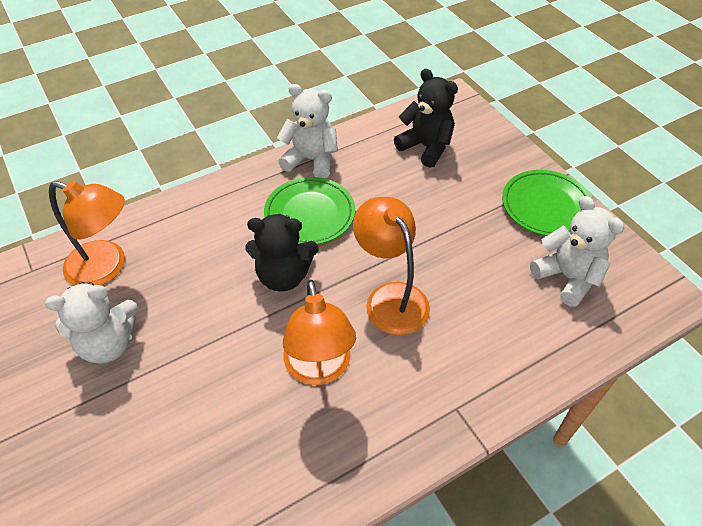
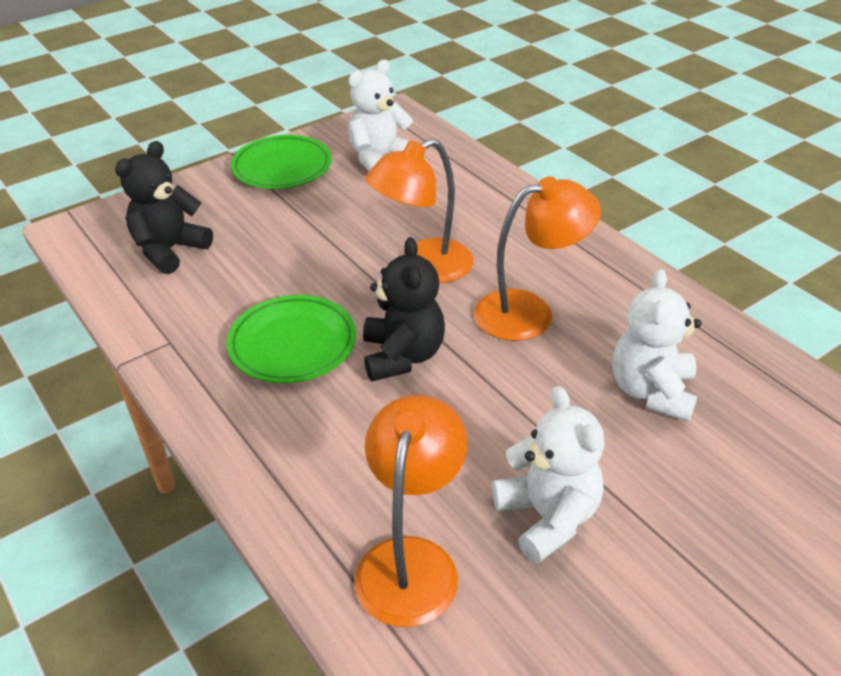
camera: 95 degrees left, 10 degrees down
white teddy bear [277,84,338,178] -> white teddy bear moved to [612,269,701,422]

